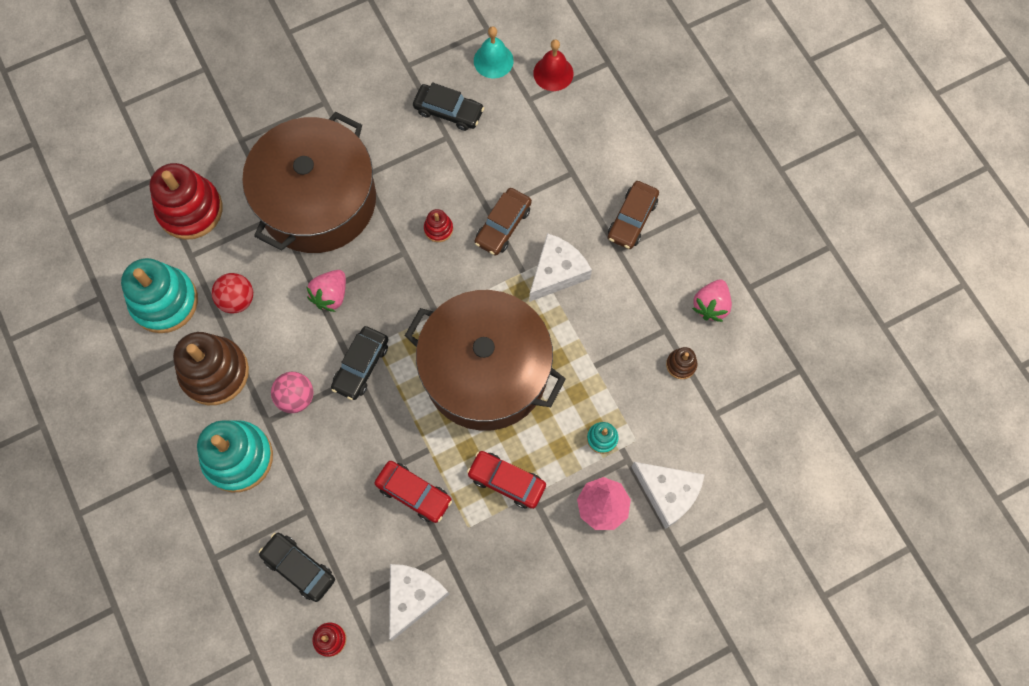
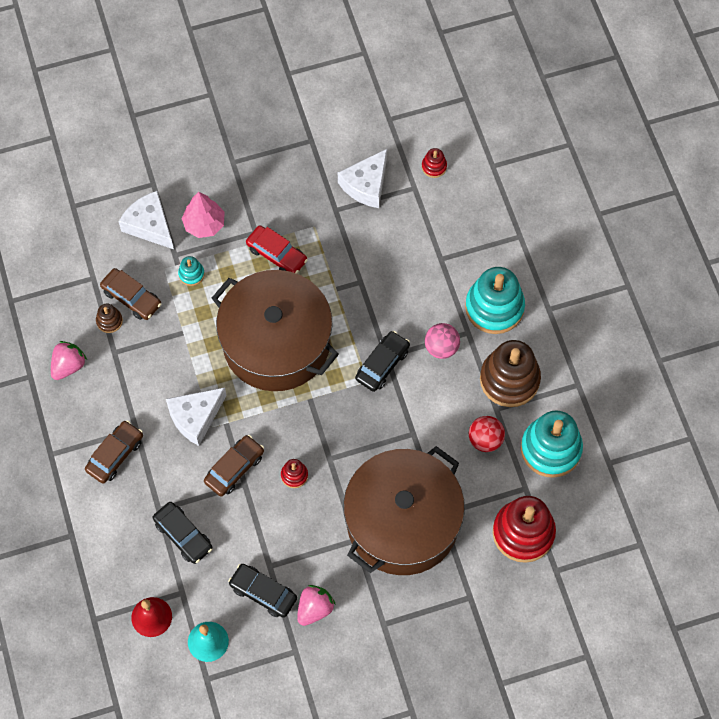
camera: 170 degrees left, 5 degrees down
black car [259,533,335,602] -> black car moved to [153,502,213,564]
pink strawberry [306,270,346,312] -> pink strawberry moved to [297,585,336,626]
red car [375,461,452,523] -> none
none -> brown car [100,268,161,320]

